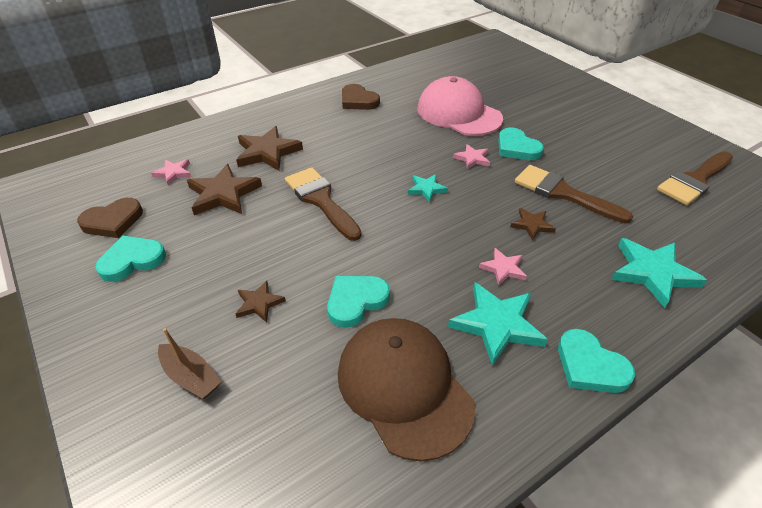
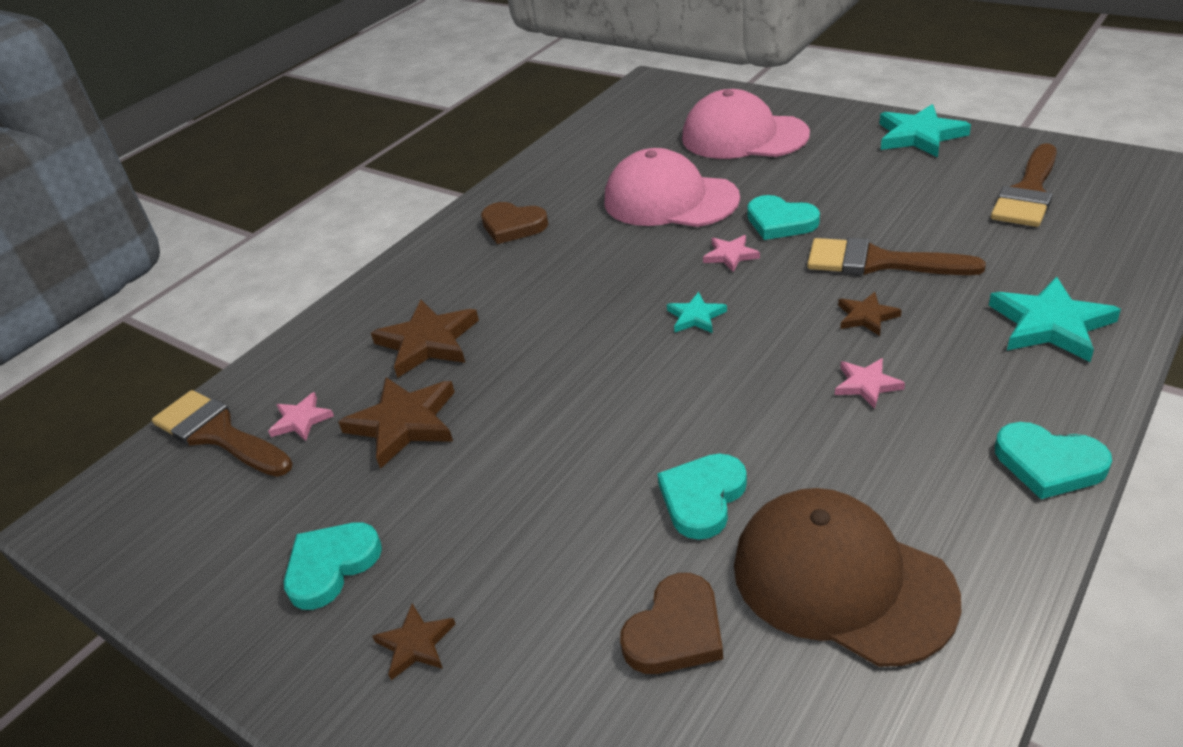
camera: 15 degrees left, 5 degrees down
brown heart [77,198,143,238] -> brown heart moved to [620,573,723,674]
brown boat [158,328,222,399] -> none
brown star [236,281,286,323] -> brown star moved to [372,604,456,680]
brown brush [285,167,362,241] -> brown brush moved to [152,390,293,477]
turquoise star [448,282,548,365] -> turquoise star moved to [879,104,971,158]
none -> pink cap [682,89,810,159]

